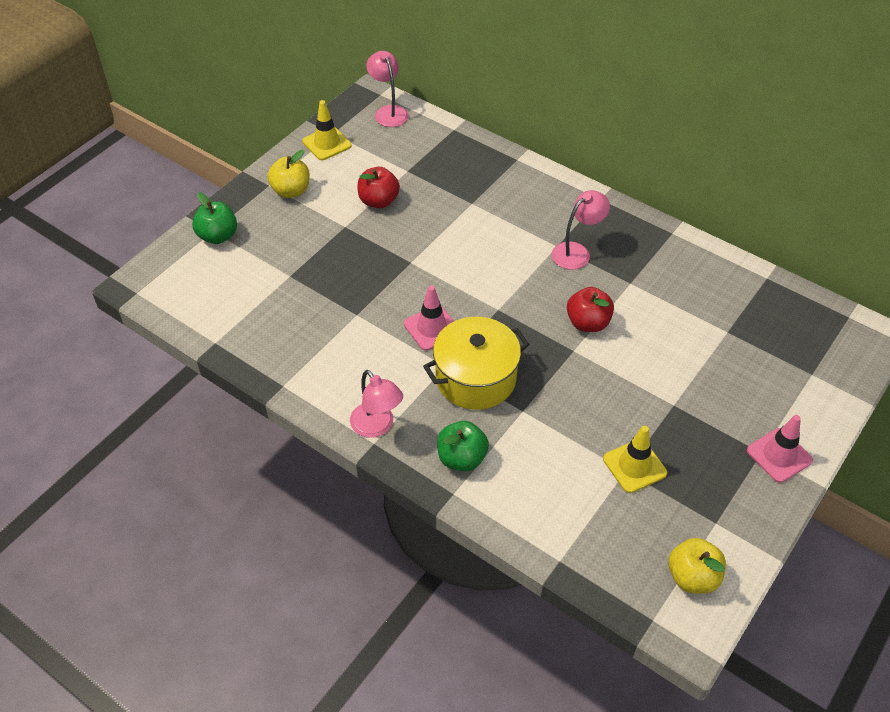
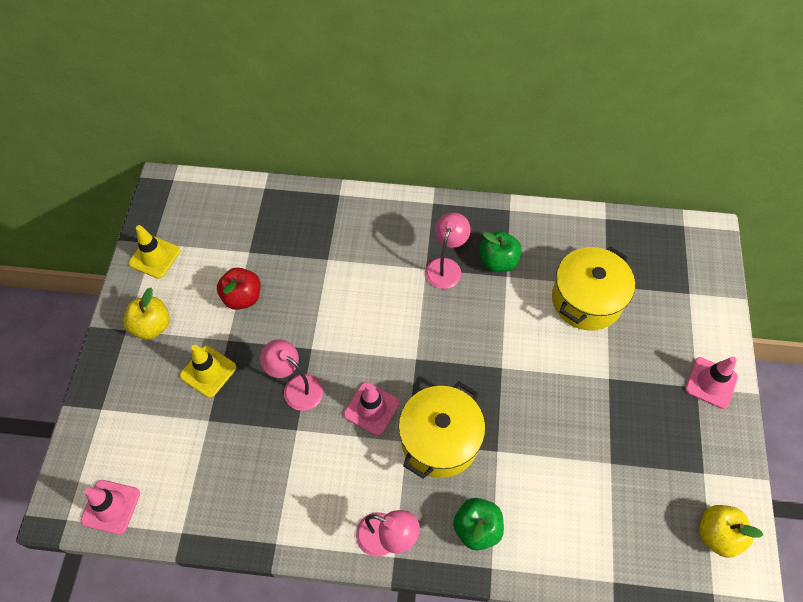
camera: 30 degrees left, 10 degrees up
green apple [192,192,237,244] -> green apple moved to [479,231,522,272]
pink lamp [366,51,409,127] -> pink lamp moved to [260,339,323,411]
red apple [567,287,614,332] -> none
yellow traffic cone [603,426,667,493] -> yellow traffic cone moved to [180,345,237,398]
none -> pink traffic cone [80,480,140,535]
none -> yellow pot [552,246,635,331]

